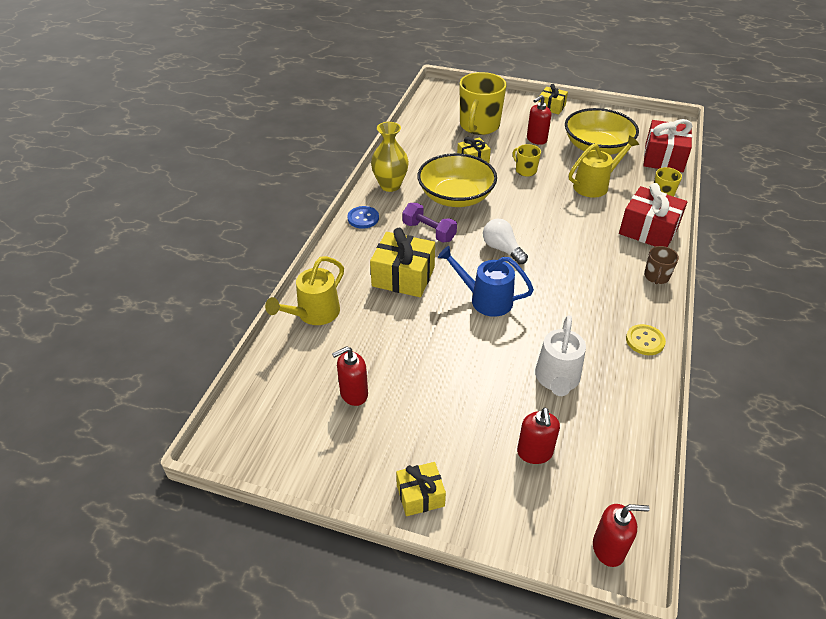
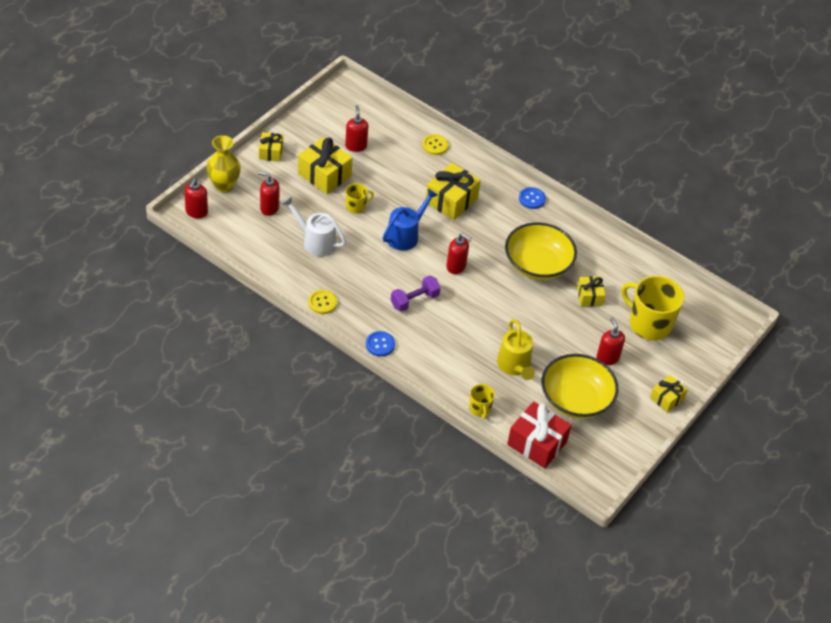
camera: 105 degrees right, 5 degrees up
yellow watering can [265,256,344,325] -> yellow button [422,134,449,155]
yellow vase [371,122,409,192] -> yellow vase moved to [206,135,241,192]
purple dumbbell [402,203,457,243] -> purple dumbbell moved to [391,275,441,312]
white light bulb [483,219,528,264] -> red soap dispenser [446,233,472,274]
yellow mug [513,144,541,177] -> yellow mug moved to [346,183,374,213]
red gift [619,183,687,247] -> none
brown mug [644,246,679,284] -> blue button [366,331,395,356]
none -> yellow gift [298,137,353,194]

